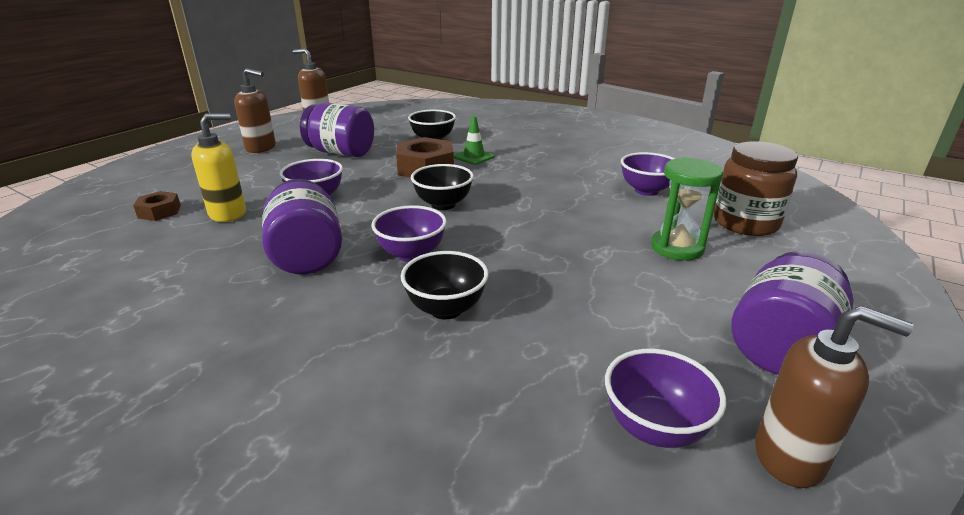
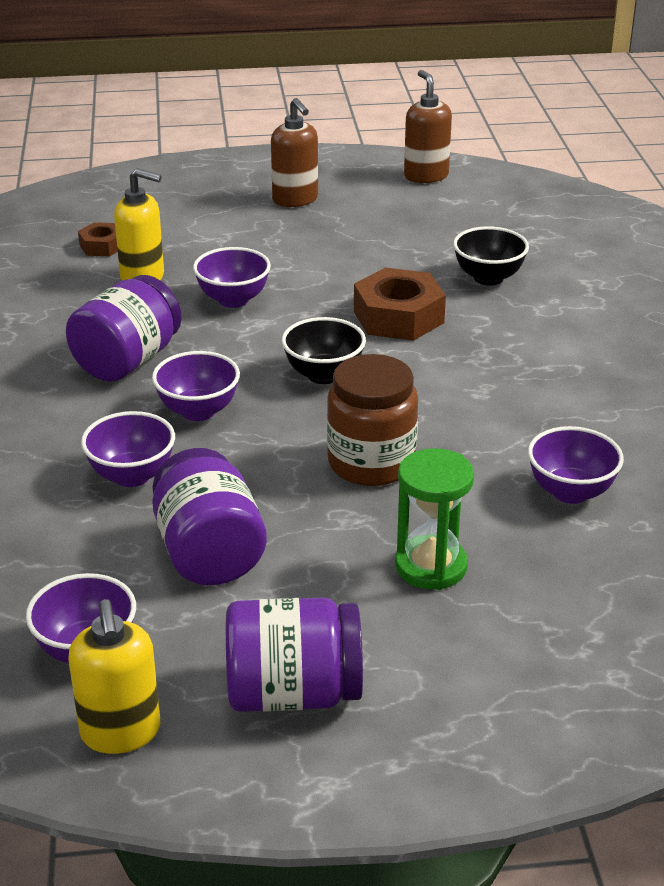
camera: 50 degrees right, 5 degrees up
purple jar [300,103,374,157] -> purple jar moved to [152,448,267,585]
black bowl [401,251,488,319] -> purple bowl [81,411,175,487]
green traffic cone [454,116,495,165] -> none
brown jar [714,141,798,236] -> brown jar moved to [327,354,418,486]
brown soap dispenser [755,305,913,488] -> yellow soap dispenser [68,599,160,754]

